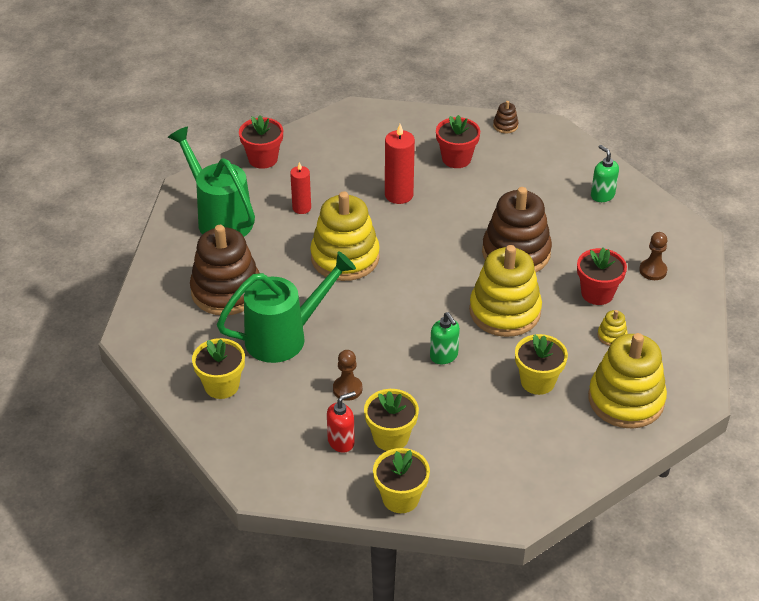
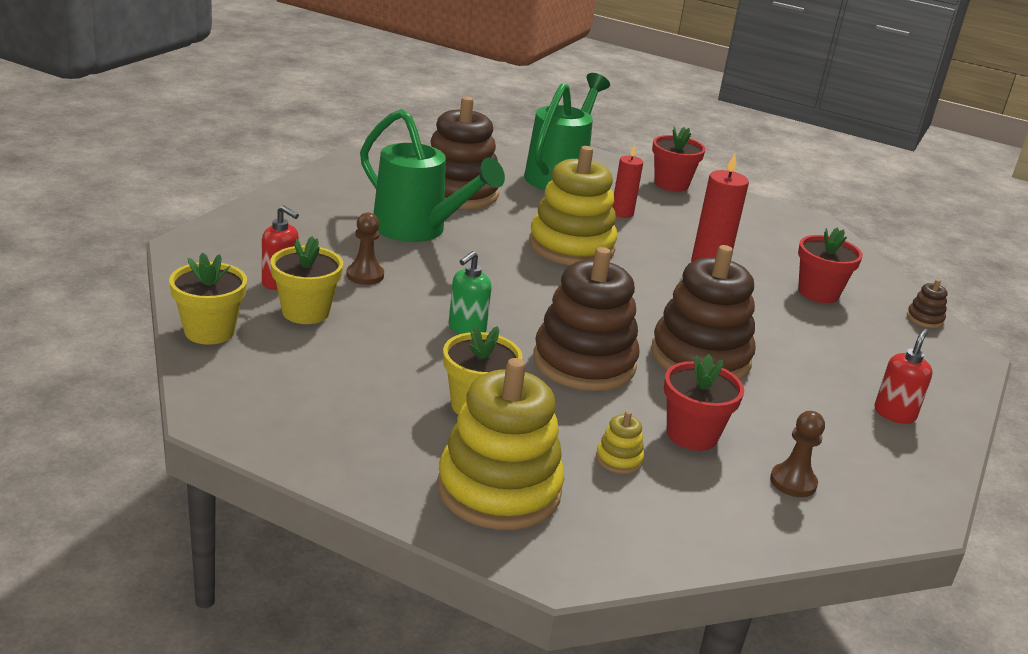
camera: 60 degrees right, 15 degrees down
yellow flower pot [192,338,245,399] -> none
yellow stacking toy [469,245,542,337] -> brown stacking toy [533,247,640,391]
green soap dispenser [591,145,619,202] -> red soap dispenser [874,329,933,424]

